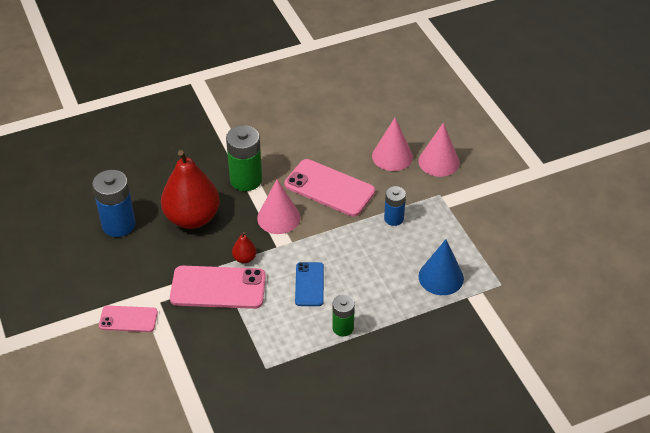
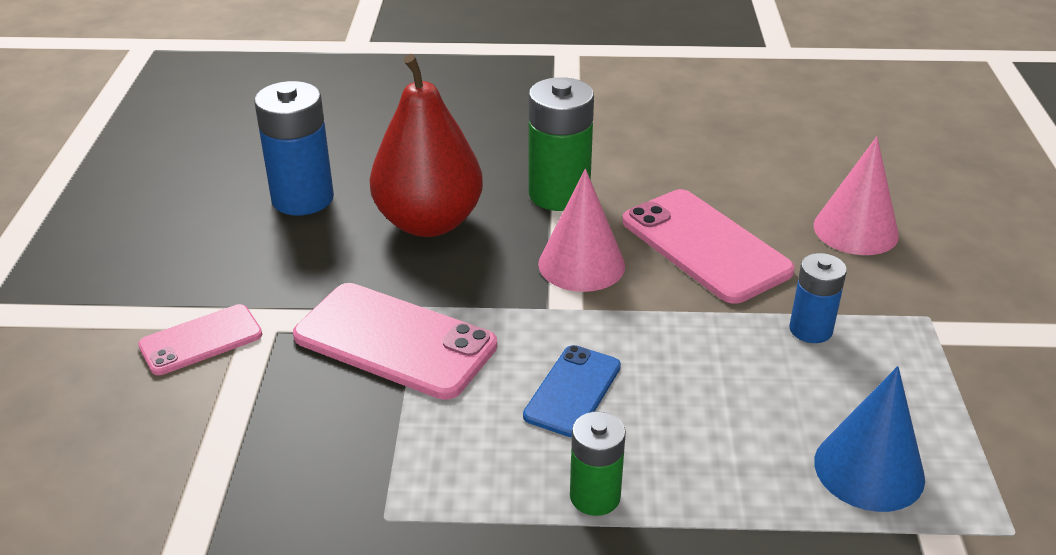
camera: 25 degrees right, 10 degrees down
pink phone [99,306,158,332] -> pink phone turned 60 degrees counterclockwise [138,304,262,375]
red pear [232,232,257,263] -> none
pink cone [418,123,460,177] -> none

